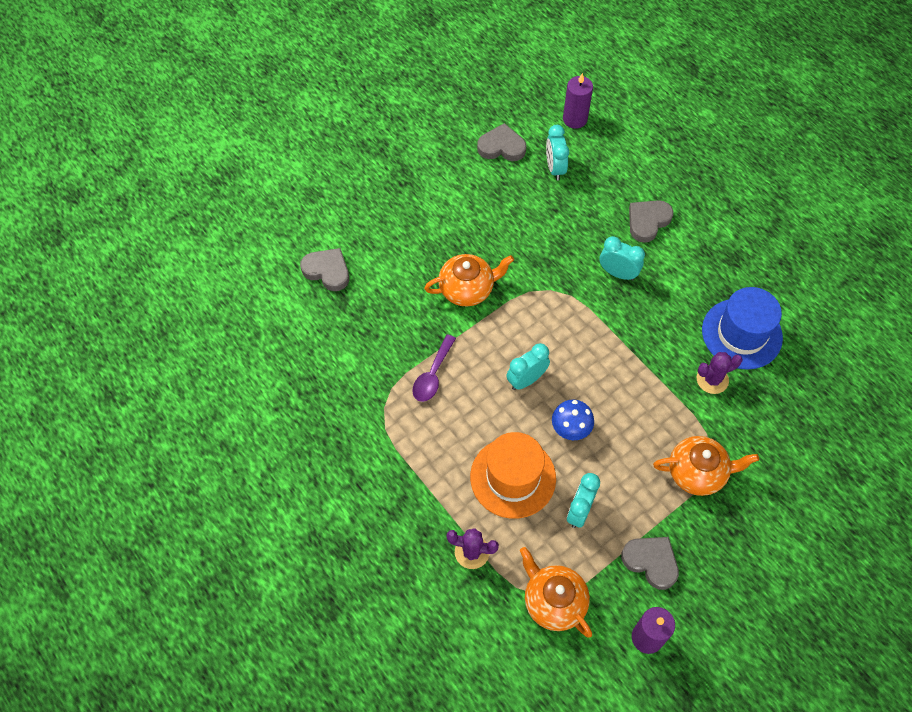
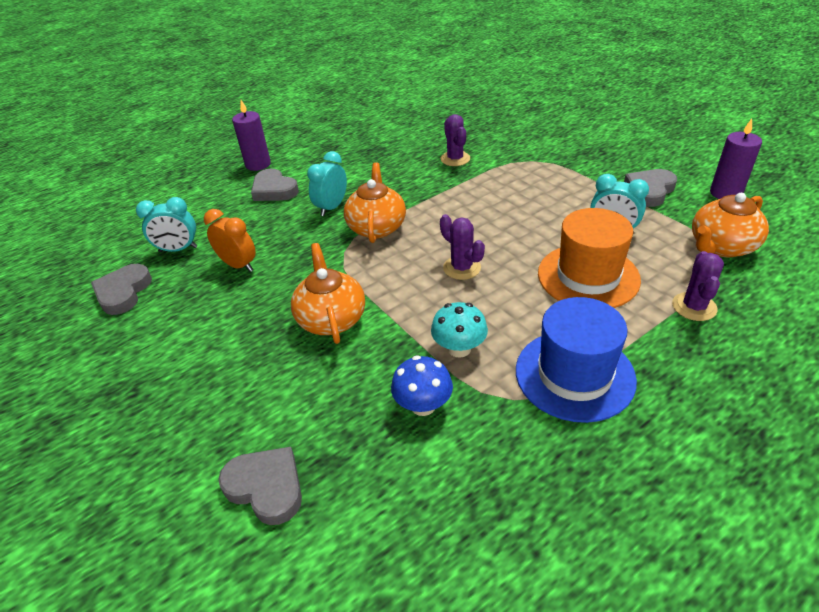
camera: 85 degrees left, 20 degrees down
grey heart [300,248,349,291] -> grey heart turned 90 degrees clockwise [218,447,302,525]
purple spoon [412,334,456,402] -> turquoise mushroom [431,302,488,358]
turquoise clock [506,343,550,390] -> purple cactus [440,214,485,280]
blue mushroom [552,399,594,440] -> blue mushroom moved to [391,355,453,416]
purple candle [563,73,593,129] -> purple candle moved to [232,100,271,171]
orange teapot [653,436,759,496] -> orange teapot moved to [344,162,406,243]
blue hat [702,287,783,370] -> blue hat moved to [516,297,637,423]
none -> orange clock [204,209,256,272]

